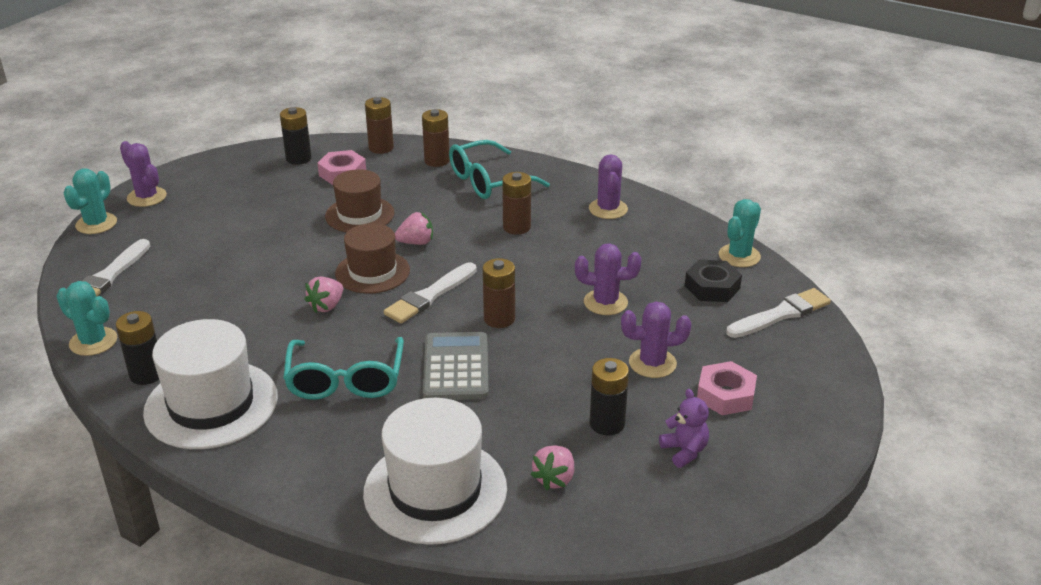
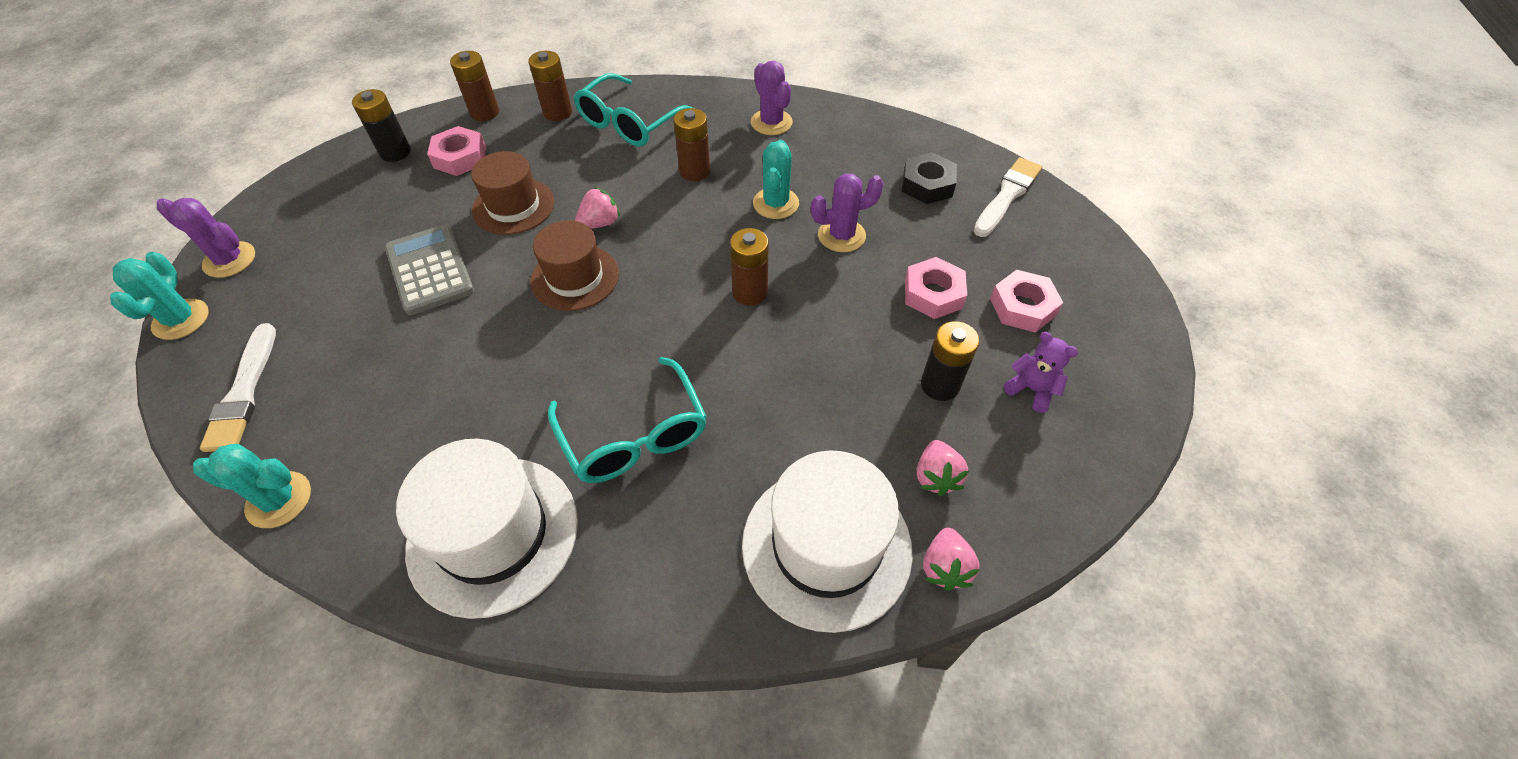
camera: 25 degrees left, 20 degrees up
black battery [116,311,159,385] -> none
pink strawberry [304,277,343,313] -> pink strawberry moved to [923,528,980,591]
white brush [384,262,477,323] -> none
grey calculator [423,332,489,400] -> grey calculator moved to [385,225,474,315]
purple cactus [621,301,691,378] -> pink nut [905,257,967,319]
turquoise cactus [719,199,761,267] -> turquoise cactus moved to [753,139,799,219]

